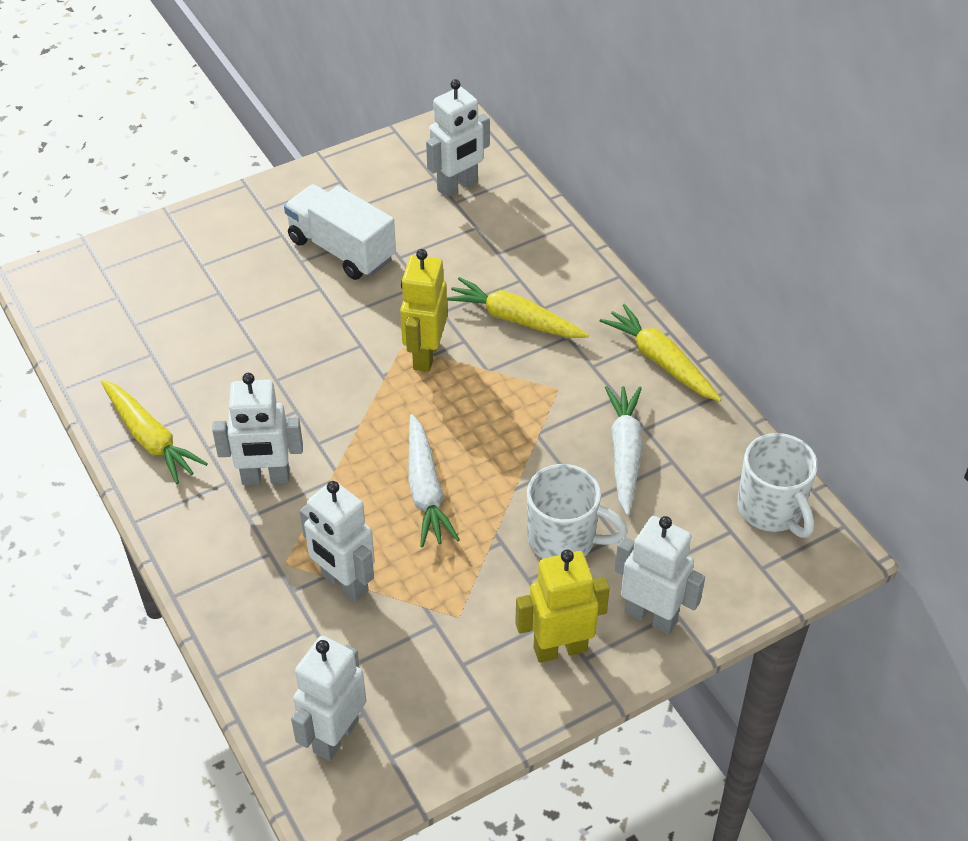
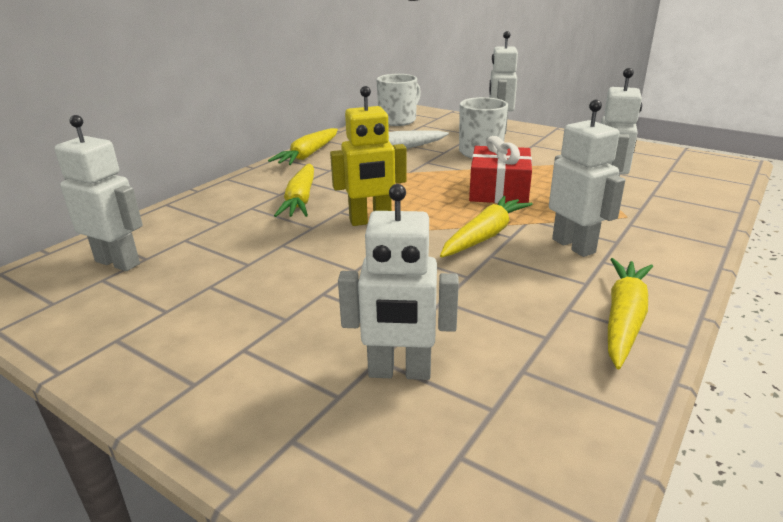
camera: 115 degrees left, 20 degrees down
white truck [284,184,396,280] -> none
white robot [291,636,366,761] -> white robot moved to [338,184,459,380]
white carrot [408,414,460,547] -> red gift [469,136,532,203]
yellow robot [515,549,610,663] -> none
none -> yellow carrot [440,196,533,258]

